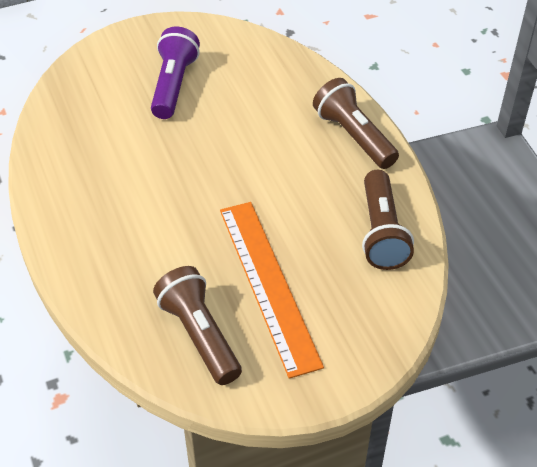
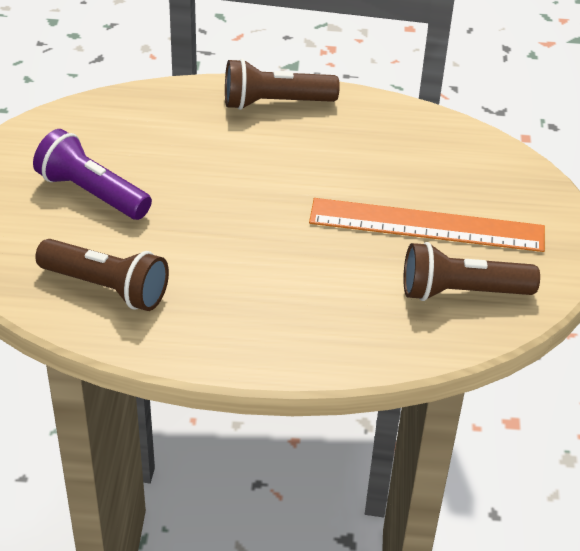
camera: 65 degrees left, 5 degrees down
brown flashlight [362,170,414,270] -> brown flashlight moved to [35,239,169,311]

